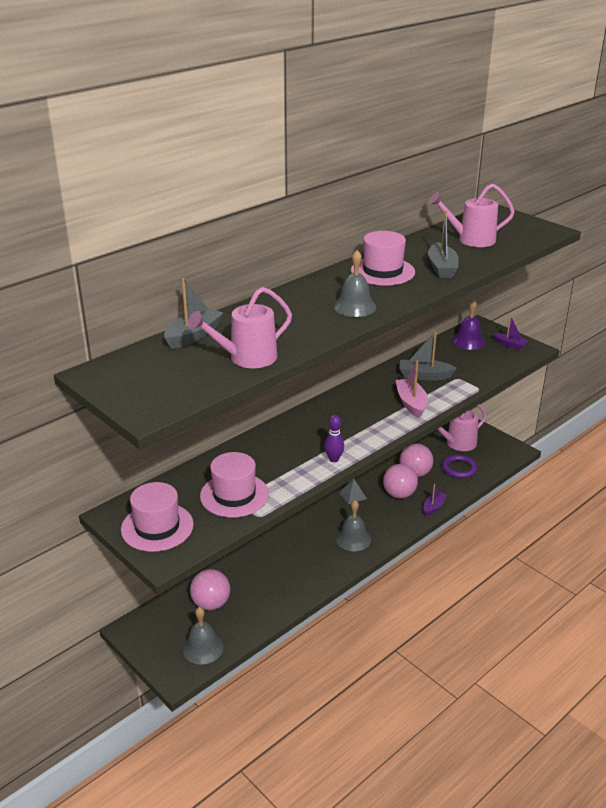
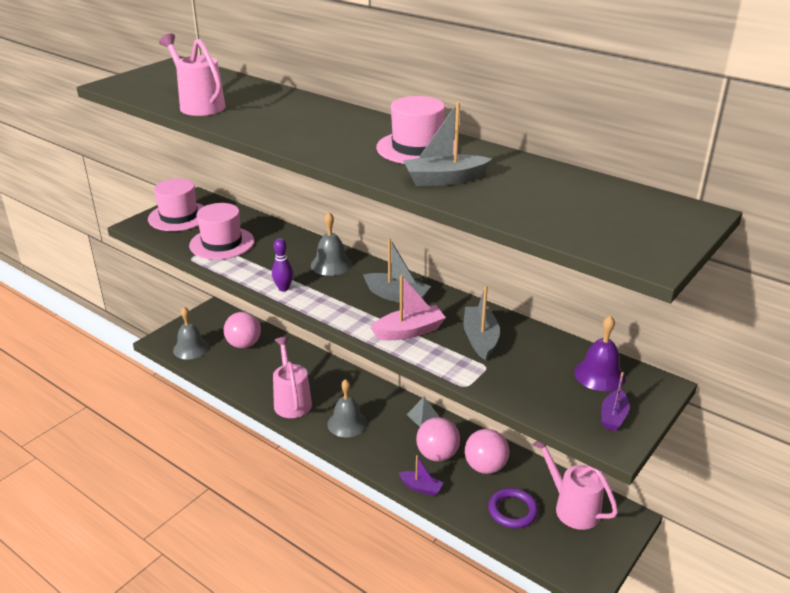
camera: 80 degrees right, 0 degrees up
grey boat [164,278,223,349] -> grey boat moved to [363,238,431,304]
grey bell [334,250,377,317] -> grey bell moved to [311,212,352,276]
pink watering can [429,184,515,247] -> pink watering can moved to [273,337,312,418]

